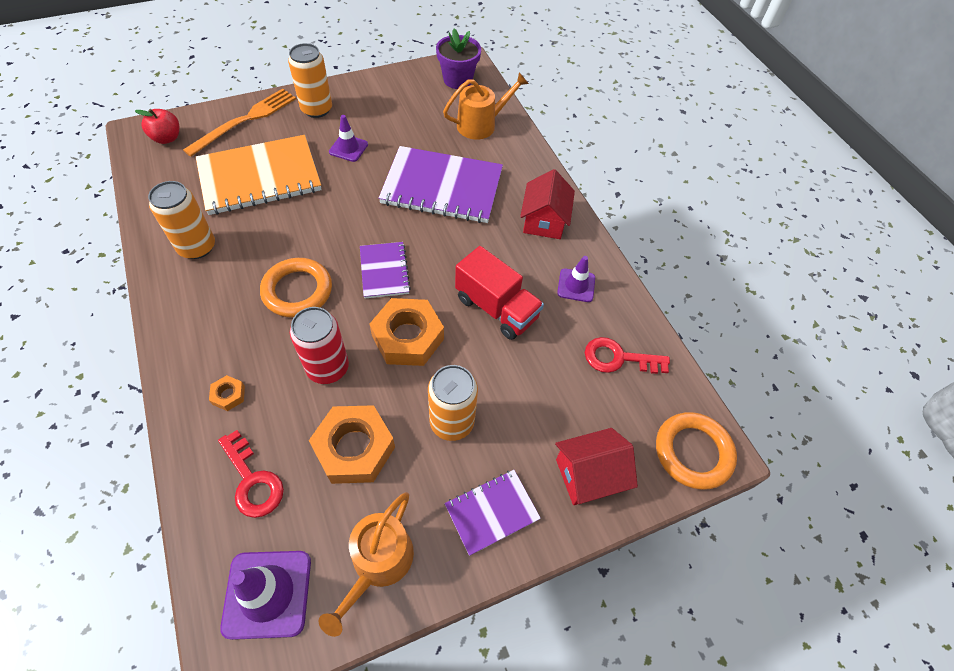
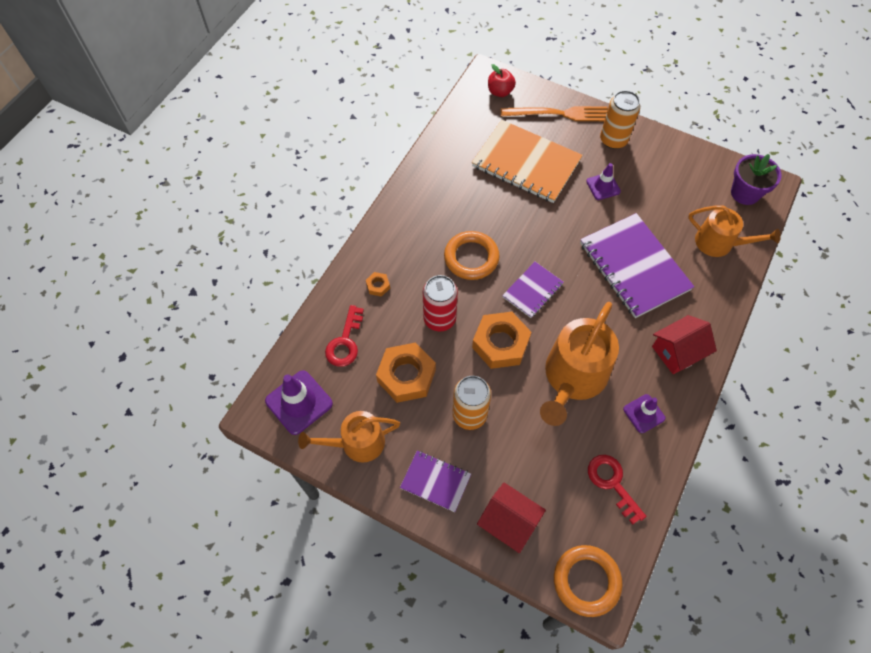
camera: 55 degrees right, 5 degrees up
orange can [148,181,215,259] -> none
red truck [455,246,544,340] -> orange watering can [540,302,619,426]

